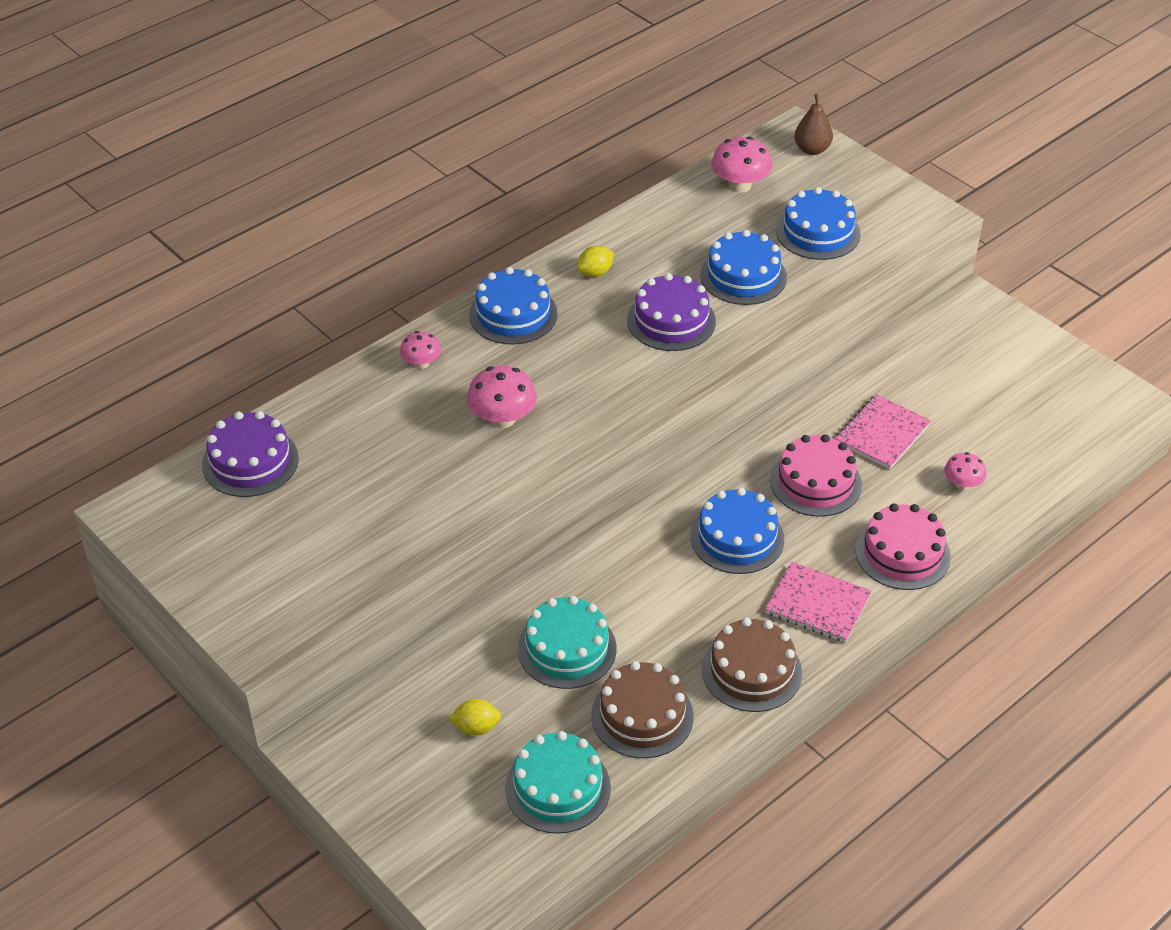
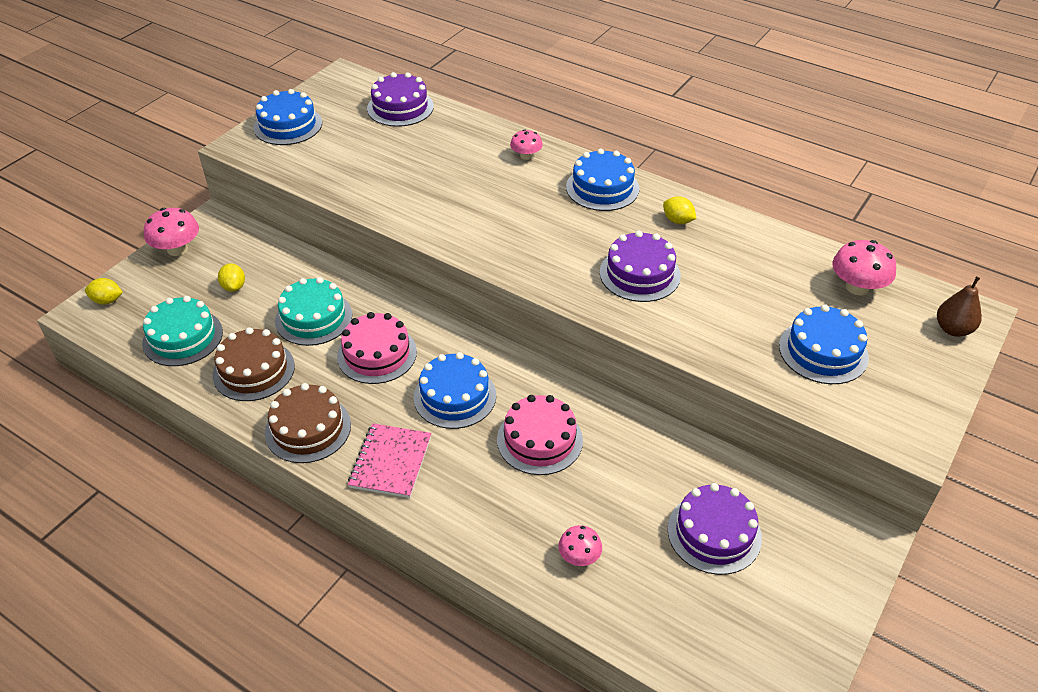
camera: 75 degrees right, 0 degrees up
pink mushroom [467,365,537,428] -> pink mushroom moved to [144,208,199,256]
blue cake [700,230,787,305] -> blue cake moved to [253,89,322,145]
pink notebook [835,394,931,469] -> none
pink cake [855,504,951,590] -> pink cake moved to [337,312,417,384]
none -> yellow lemon [85,278,123,305]
none -> purple cake [667,483,762,575]

